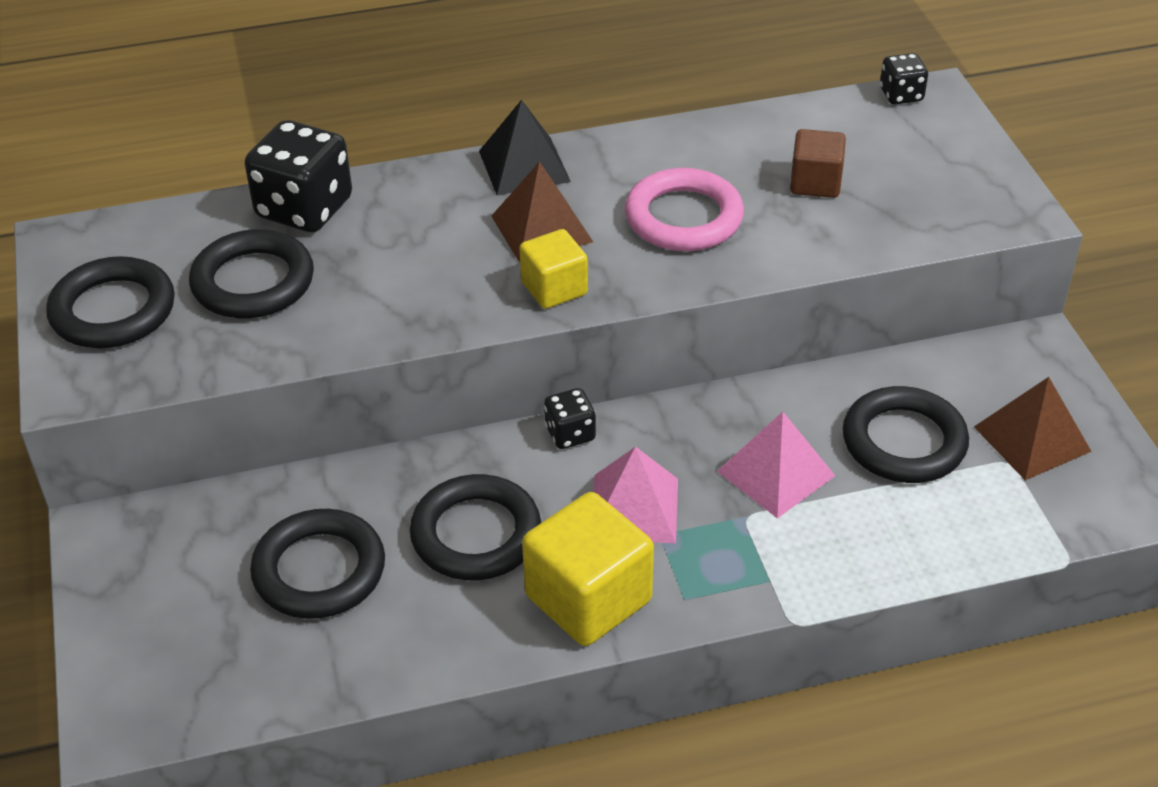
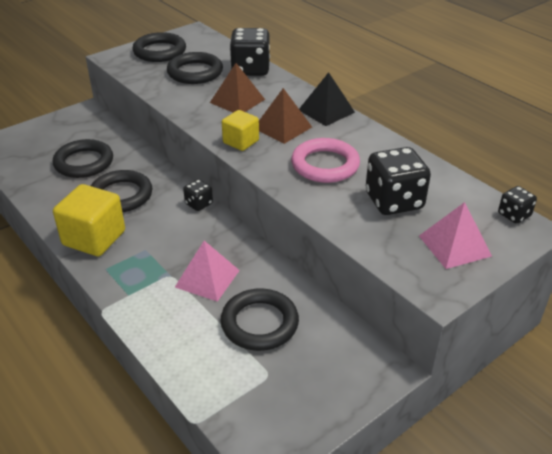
camera: 65 degrees right, 5 degrees down
pink pyramid [593,447,678,543] -> pink pyramid moved to [419,202,492,269]
brown cube [790,129,846,198] -> black dice [366,147,431,215]
brown pyramid [974,377,1092,480] -> brown pyramid moved to [210,63,265,113]

